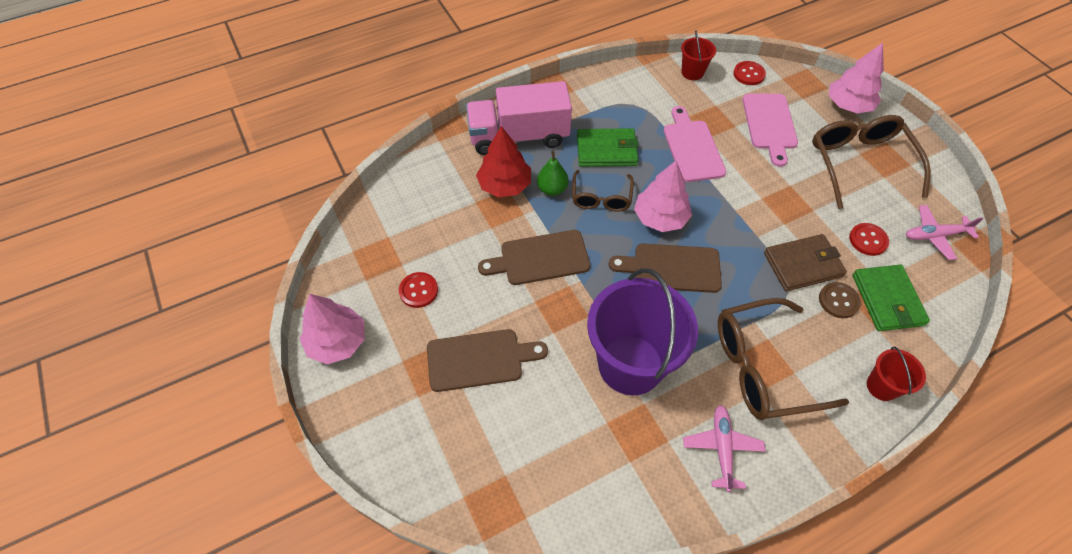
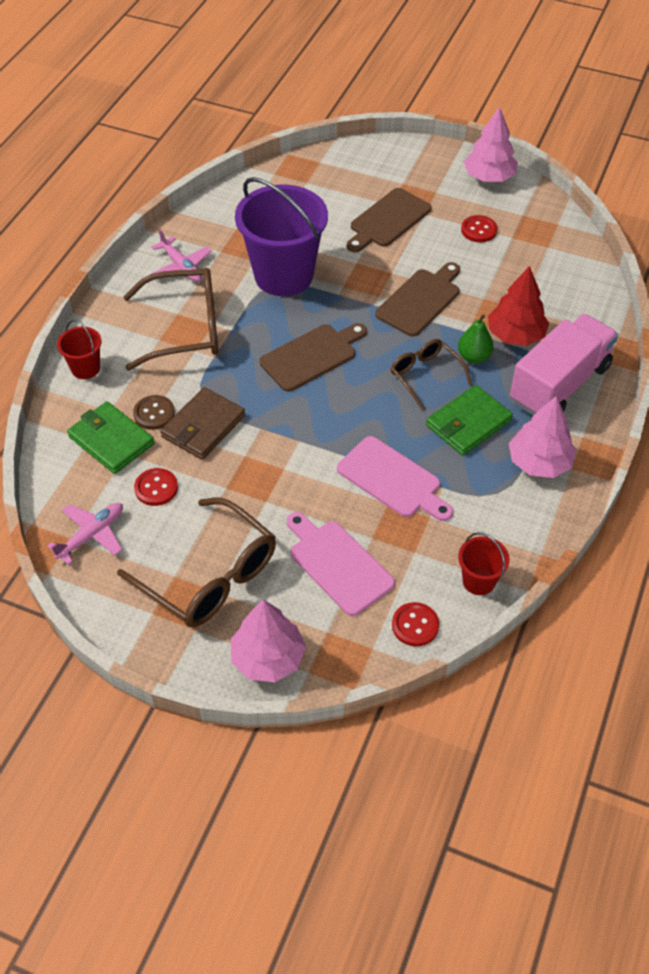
camera: 140 degrees right, 5 degrees down
pink tree [634,161,692,232] -> pink tree moved to [509,396,576,478]
brown glasses [718,298,849,420] -> brown glasses turned 45 degrees clockwise [123,268,218,371]

